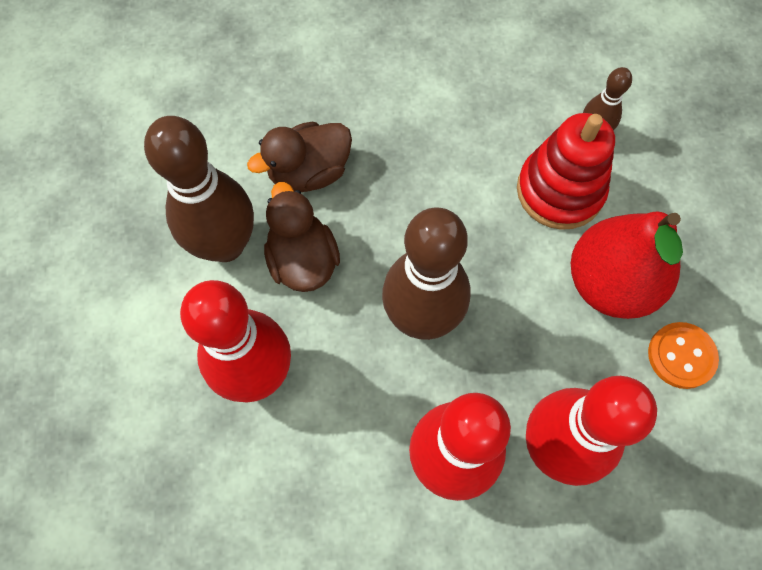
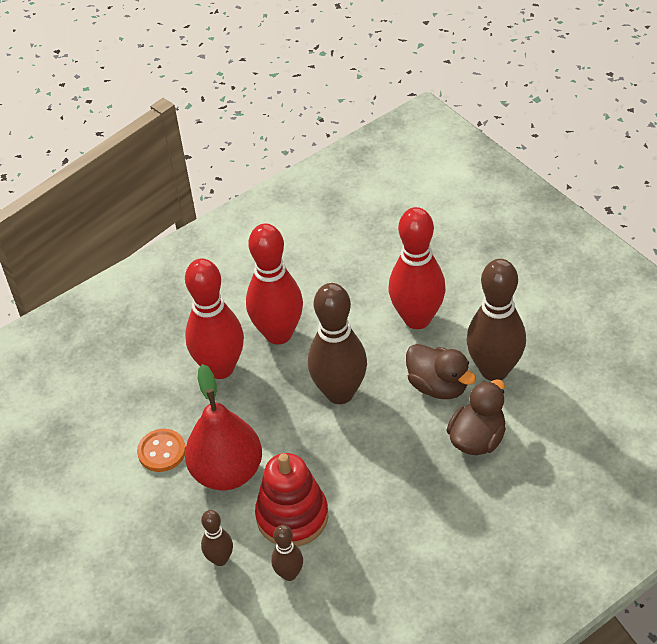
camera: 155 degrees right, 20 degrees down
none -> brown bowling pin [201,510,233,566]

